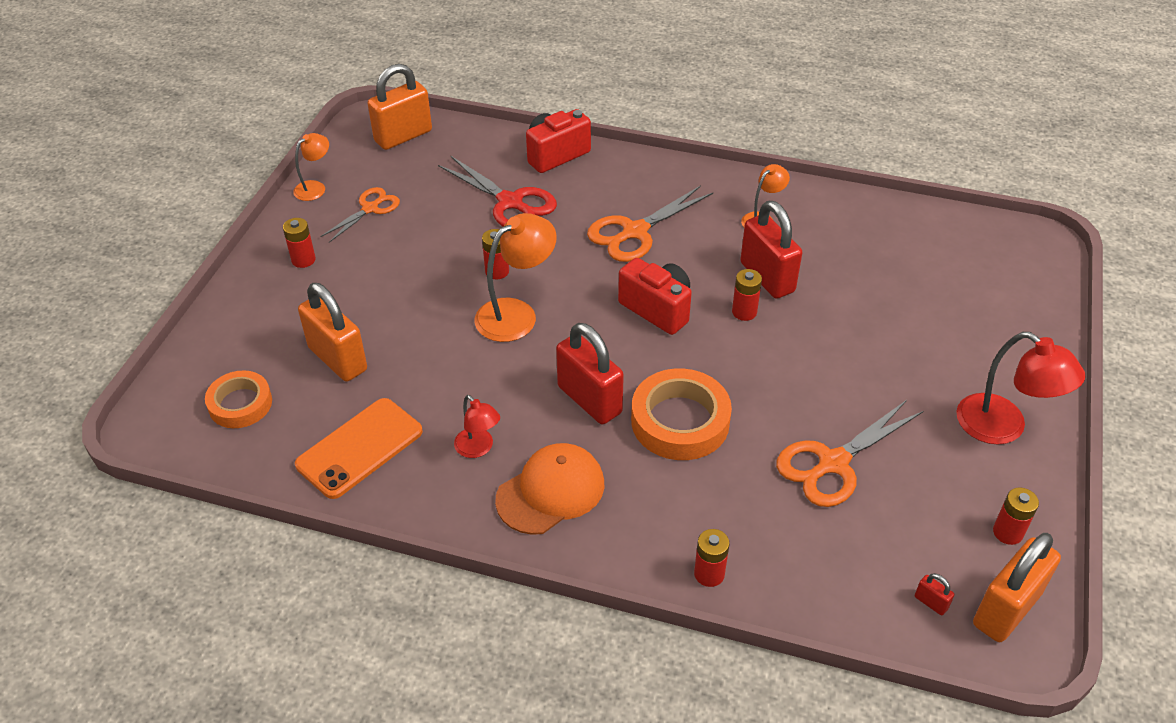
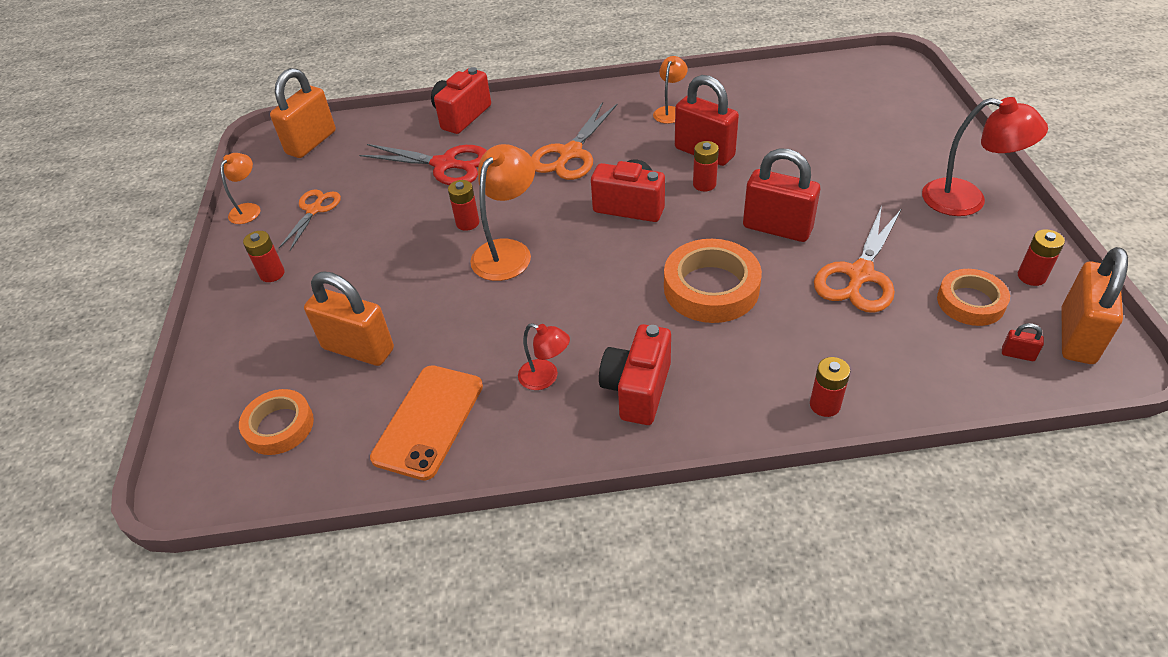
camera: 20 degrees left, 0 degrees up
orange cap [495,443,604,535] -> red camera [599,324,671,425]
red padlock [556,323,624,424] -> red padlock moved to [743,148,820,242]
none -> orange tape [937,269,1010,326]

